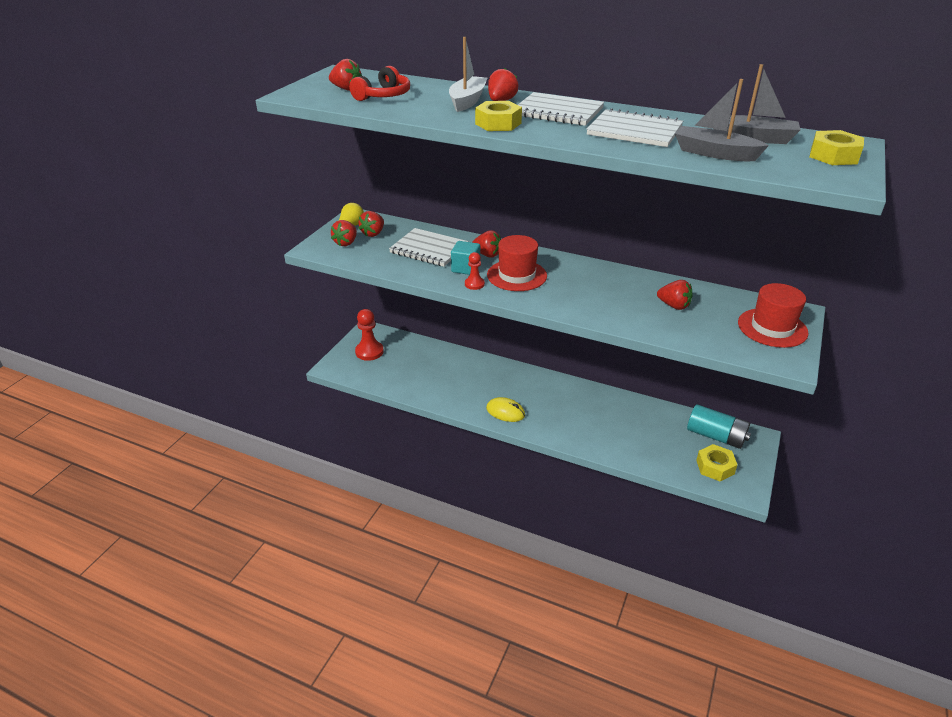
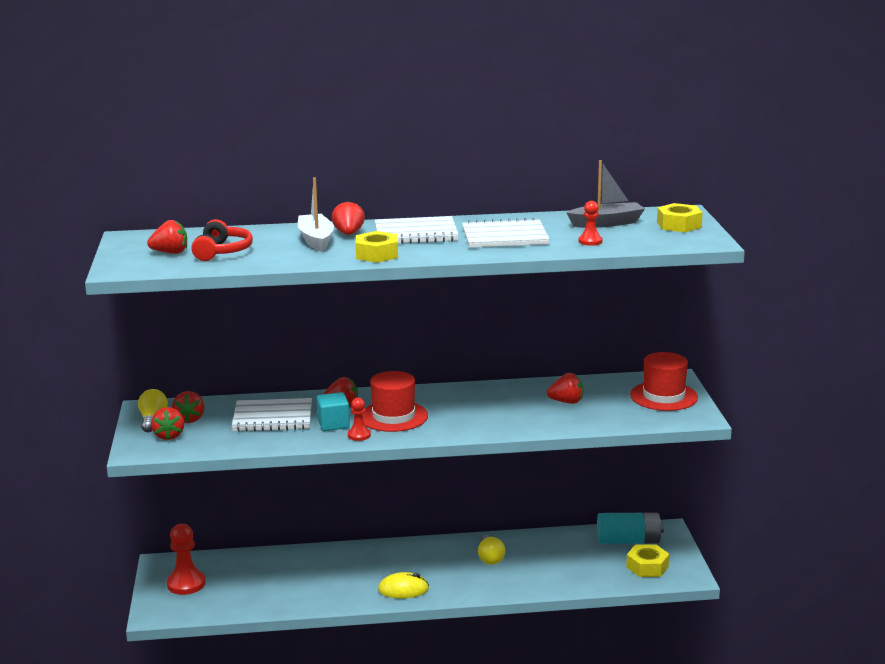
camera: 30 degrees left, 15 degrees down
grey boat [675,79,769,161] -> red pawn [579,201,602,246]
none -> yellow light bulb [478,534,505,565]

